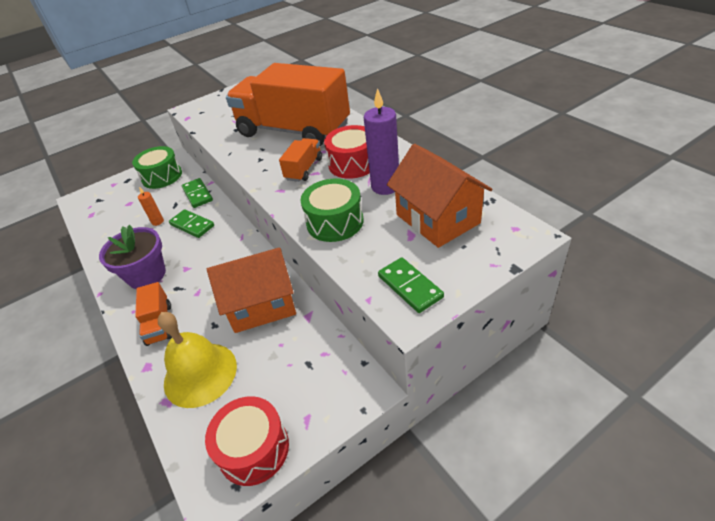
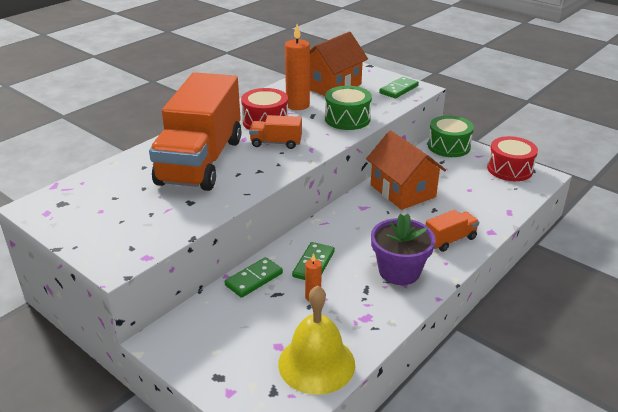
camera: 110 degrees left, 10 degrees down
green drum [132,146,182,189] -> green drum moved to [428,116,474,157]
yellow bell [158,312,237,408] -> yellow bell moved to [278,285,355,395]
purple candle [364,88,399,195] -> orange candle [285,24,310,110]

